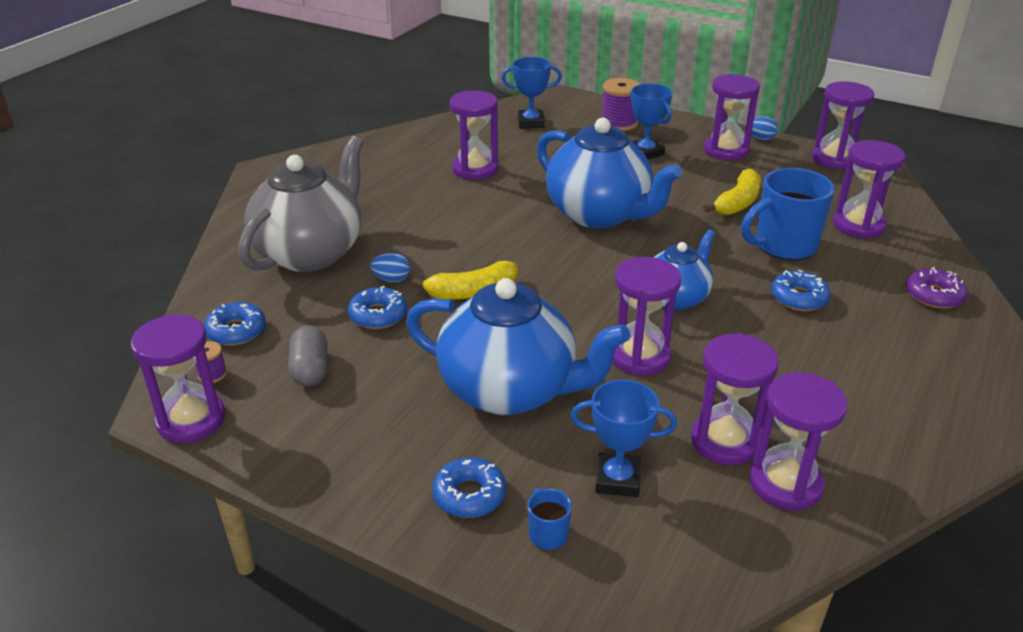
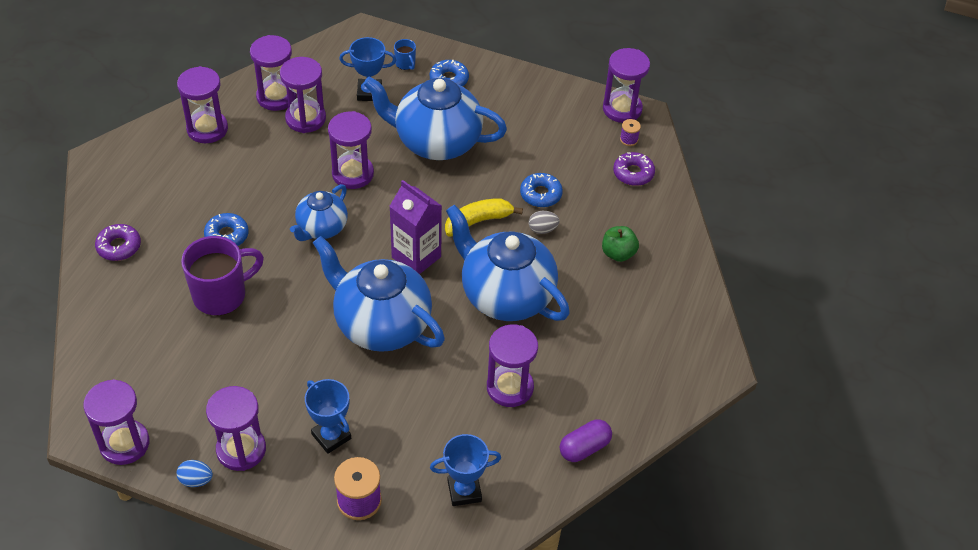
camera: 170 degrees right, 15 degrees up
blue donut [204,302,266,346] -> purple donut [613,152,655,186]
grey teapot [239,136,363,272] -> green apple [602,226,639,262]
grey capsule [288,326,327,386] -> none
blue egg [370,252,410,283] -> grey egg [529,211,560,234]
yellow banana [703,168,761,215] -> none
blue mug [741,168,835,260] -> purple mug [181,236,264,316]
purple hourglass [833,140,905,239] -> purple hourglass moved to [177,66,228,143]
none -> purple carton [389,180,442,274]
none -> blue teapot [446,205,570,321]
none -> purple capsule [560,419,612,462]

